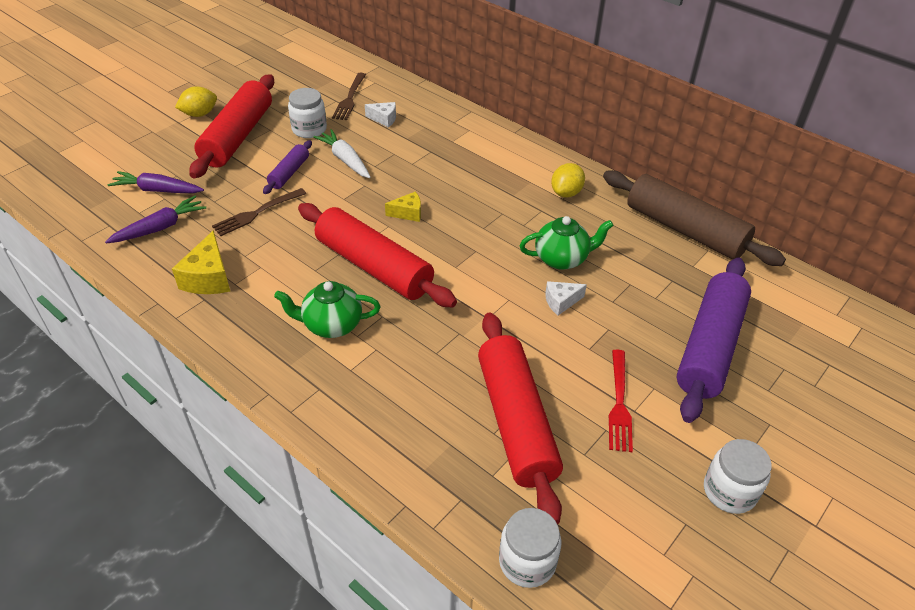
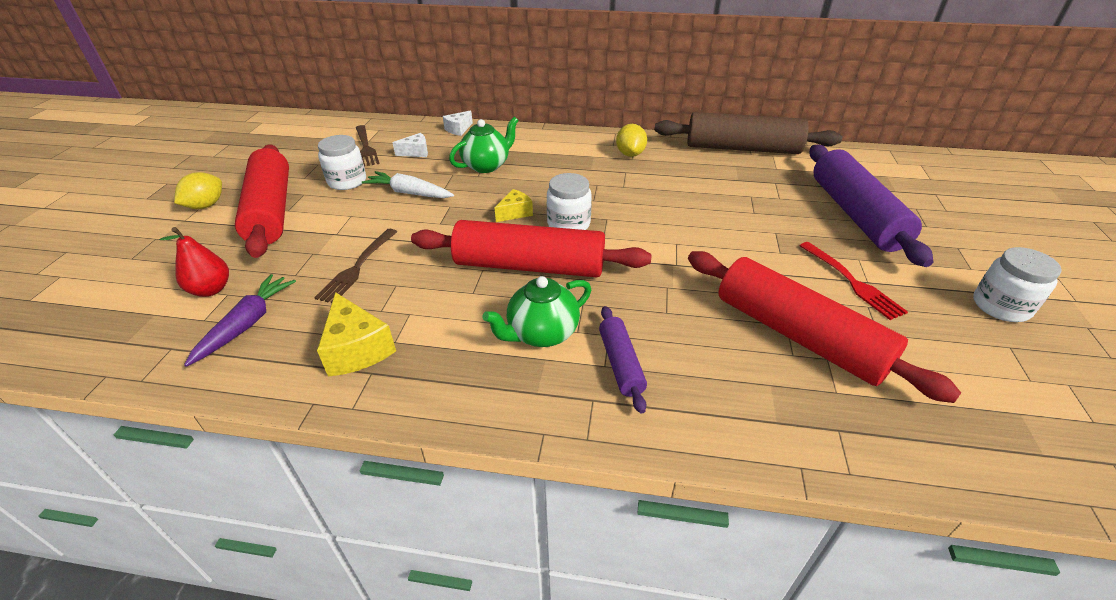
camera: 30 degrees left, 5 degrees down
purple carrot [108,171,204,193] -> red pear [159,227,229,297]
purple rolling pin [263,140,312,194] -> purple rolling pin moved to [599,306,647,414]
white jar [499,508,561,588] -> white jar moved to [547,173,592,230]
green teapot [519,216,614,270] -> green teapot moved to [449,117,518,173]
white cheese [545,281,587,315] -> white cheese moved to [443,110,473,136]

